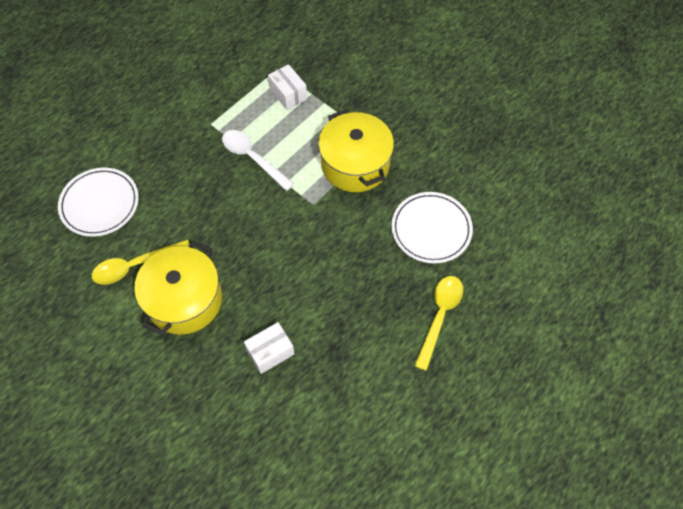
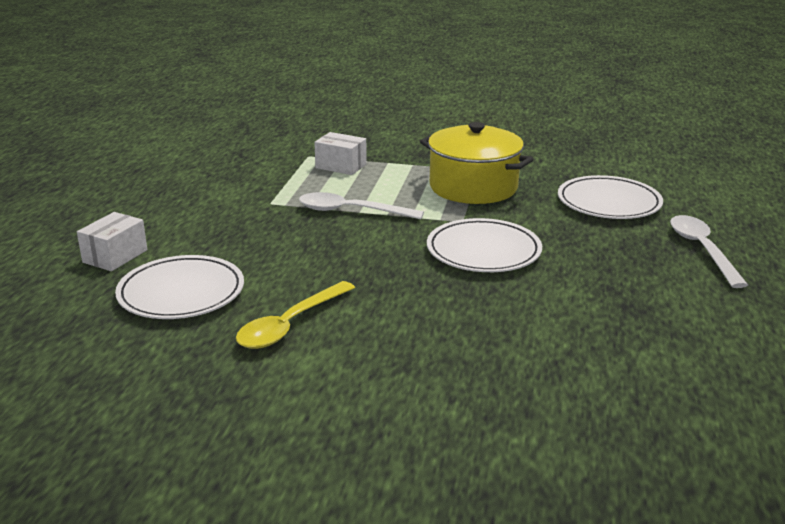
camera: 30 degrees left, 35 degrees down
yellow pot [134,241,222,335] -> none
white box [244,322,295,374] -> white box moved to [77,212,147,271]
yellow spoon [415,276,463,371] -> white spoon [670,215,748,288]
none -> white plate [427,218,542,272]

